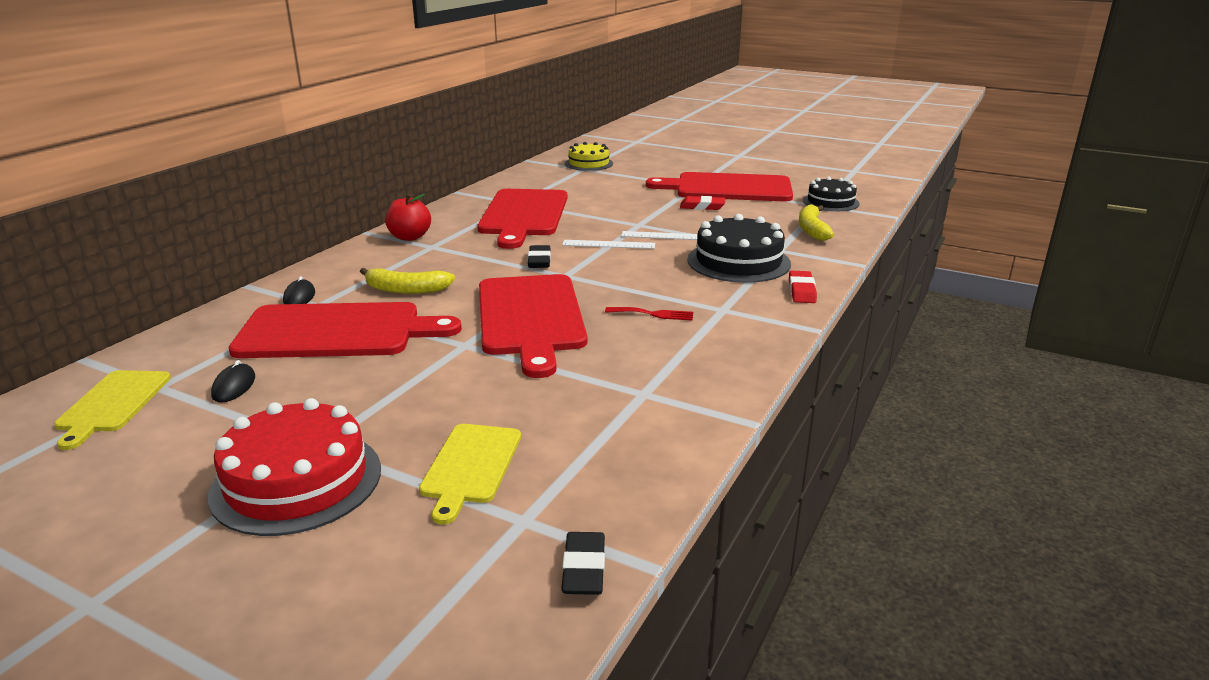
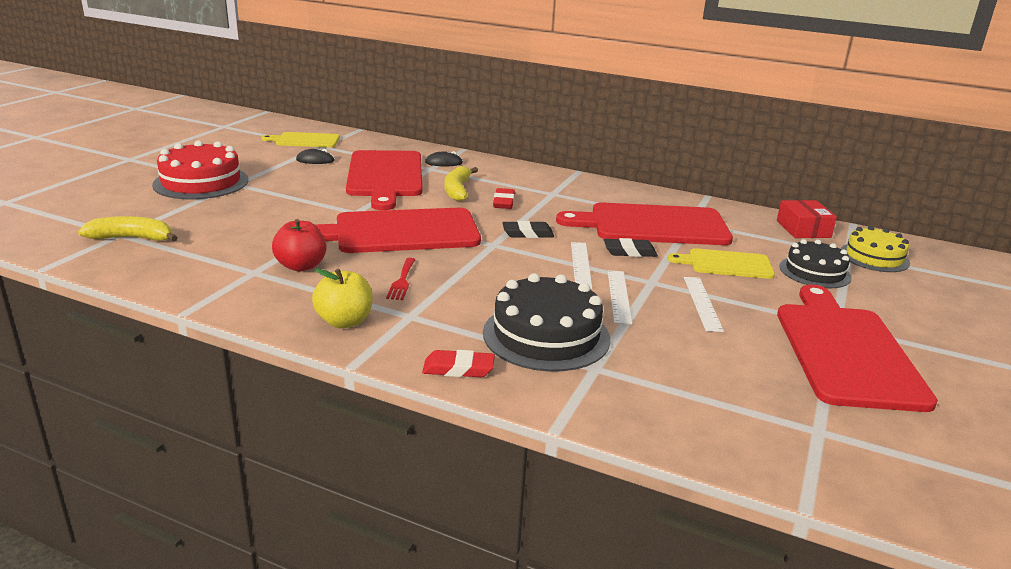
camera: 85 degrees right, 0 degrees up
red apple [385,194,431,241] -> red apple moved to [272,219,327,272]
yellow cutting board [419,424,521,524] -> yellow cutting board moved to [668,248,775,279]
black eraser [561,532,605,595] -> black eraser moved to [604,238,658,257]
red eraser [680,196,725,210] -> red eraser moved to [493,188,515,209]
yellow banana [799,204,834,241] -> yellow banana moved to [78,216,178,242]
black cake [803,177,860,211] -> black cake moved to [779,239,852,288]
none -> yellow apple [312,268,373,328]
none -> white ruler [684,277,724,332]
none -> red box [777,200,837,238]

